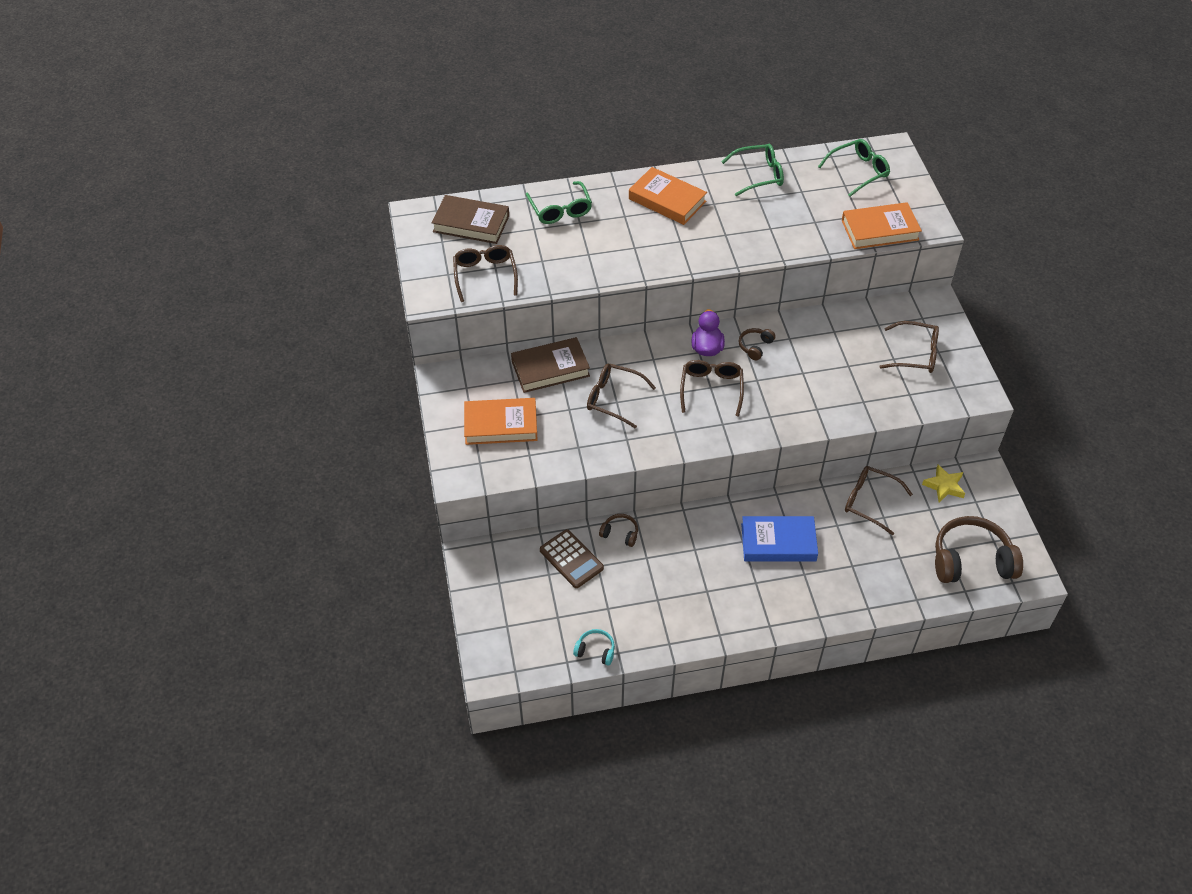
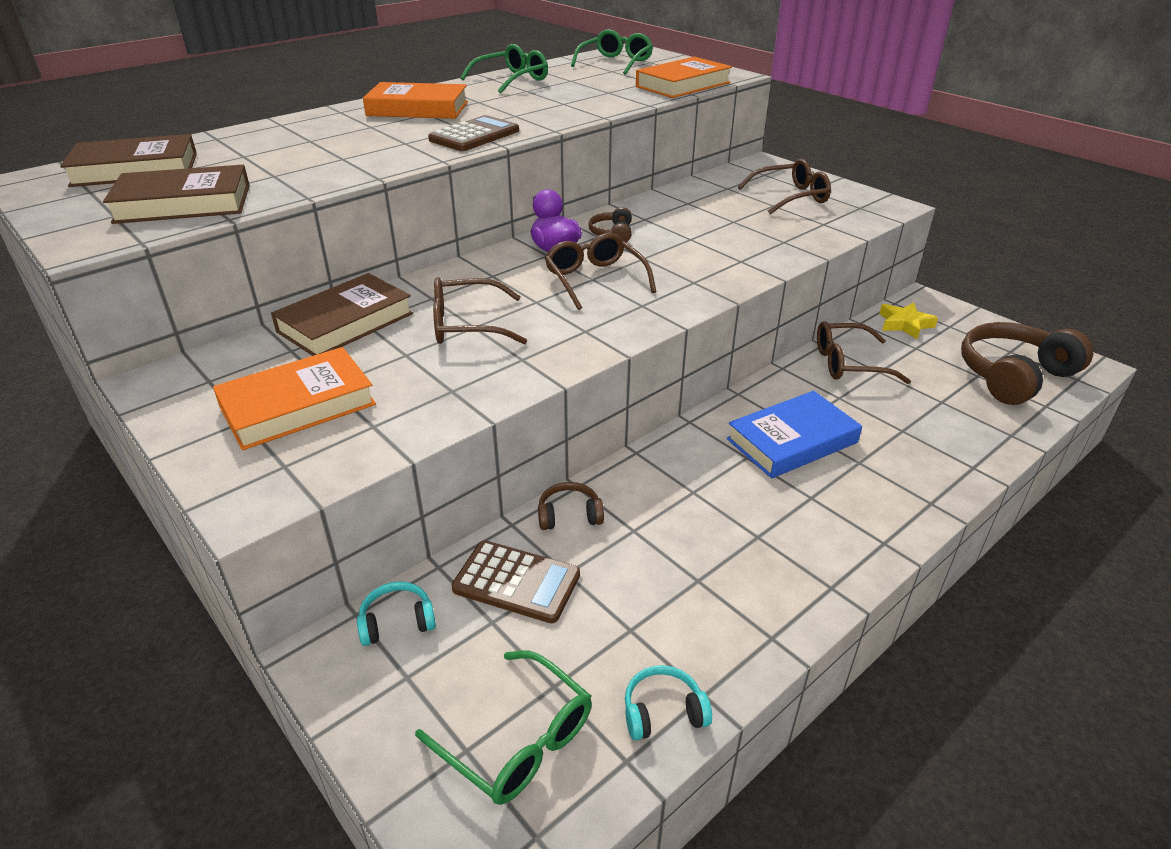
camera: 30 degrees left, 15 degrees down
brown glasses [453,245,518,302] -> brown book [103,165,250,224]
green glasses [526,181,592,224] -> green glasses moved to [415,650,592,805]
none -> turquoise headphones [357,581,436,646]
none -> brown calculator [428,115,519,151]

